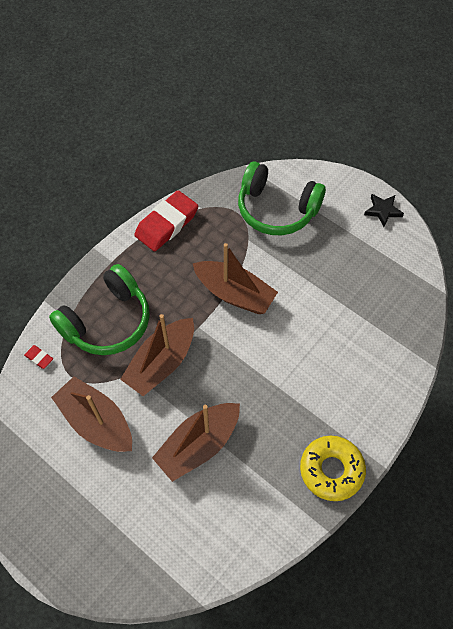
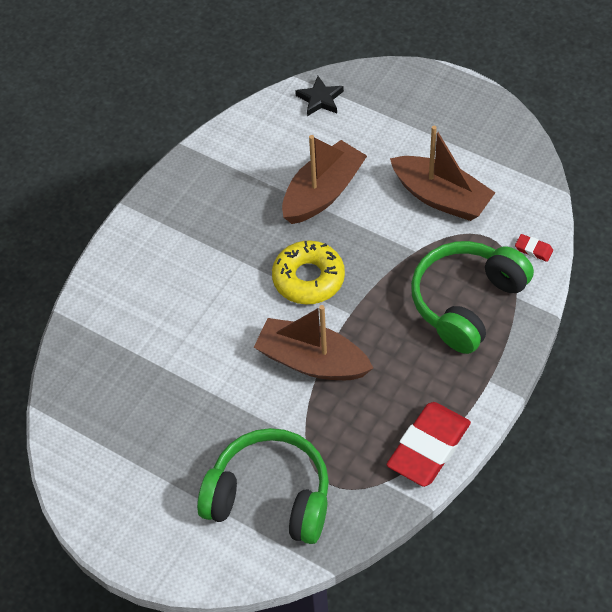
camera: 175 degrees right, 5 degrees down
brown boat [120,314,194,396] -> none
yellow donut [300,436,366,501] -> yellow donut moved to [272,240,345,304]
black star [364,194,404,227] -> black star moved to [295,76,344,116]

